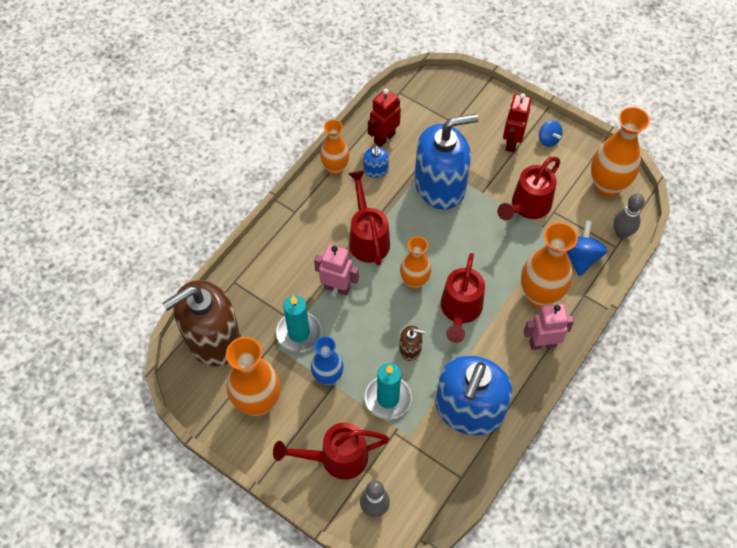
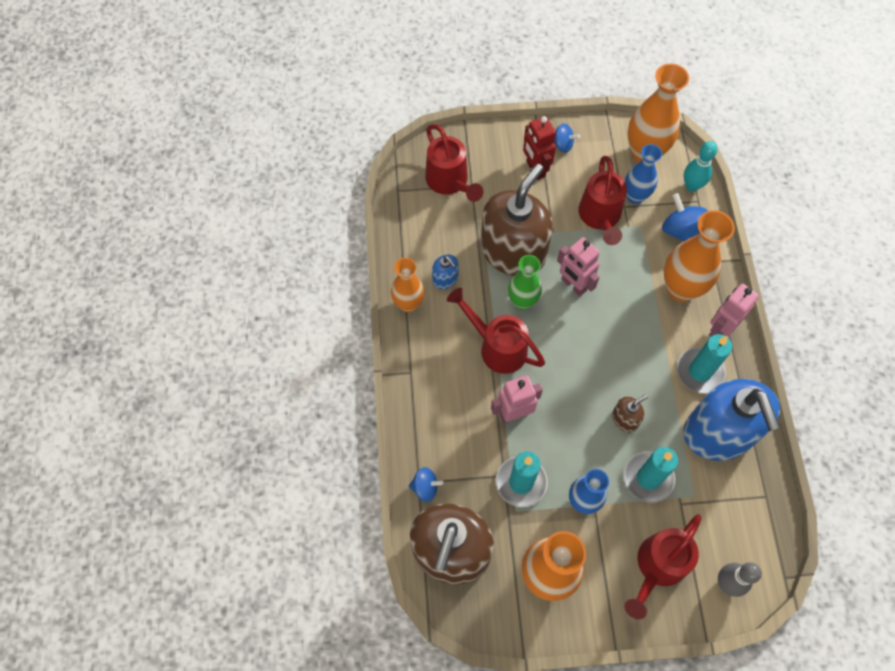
camera: 40 degrees left, 5 degrees up
red robot [368,89,401,147] -> none
orange vase [400,236,431,289] -> none
blue soap dispenser [415,114,478,210] -> brown soap dispenser [481,164,553,276]
red watering can [441,253,485,343] -> red watering can moved to [425,124,483,202]
grey bowling pin [613,193,645,239] -> turquoise bowling pin [684,141,718,192]
none -> blue spinning top [409,467,443,502]
none -> green vase [508,255,542,310]
none -> pink robot [557,237,600,296]
none -> blue vase [625,144,662,204]
none -> turquoise candle [677,334,732,393]

